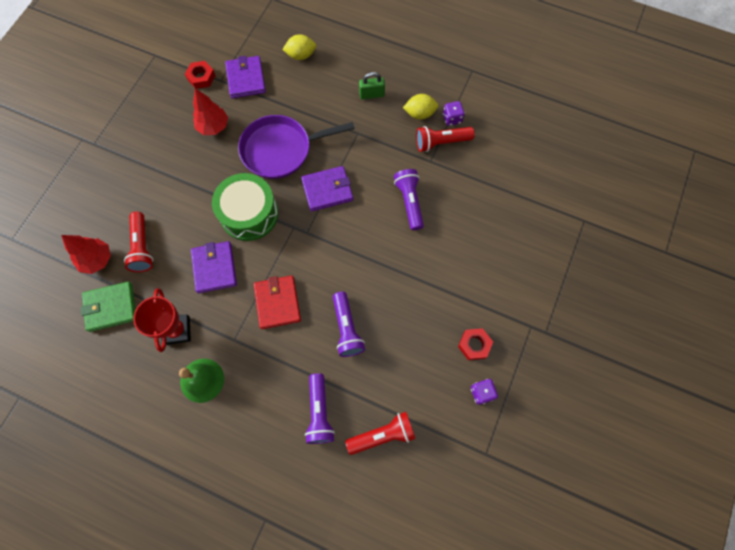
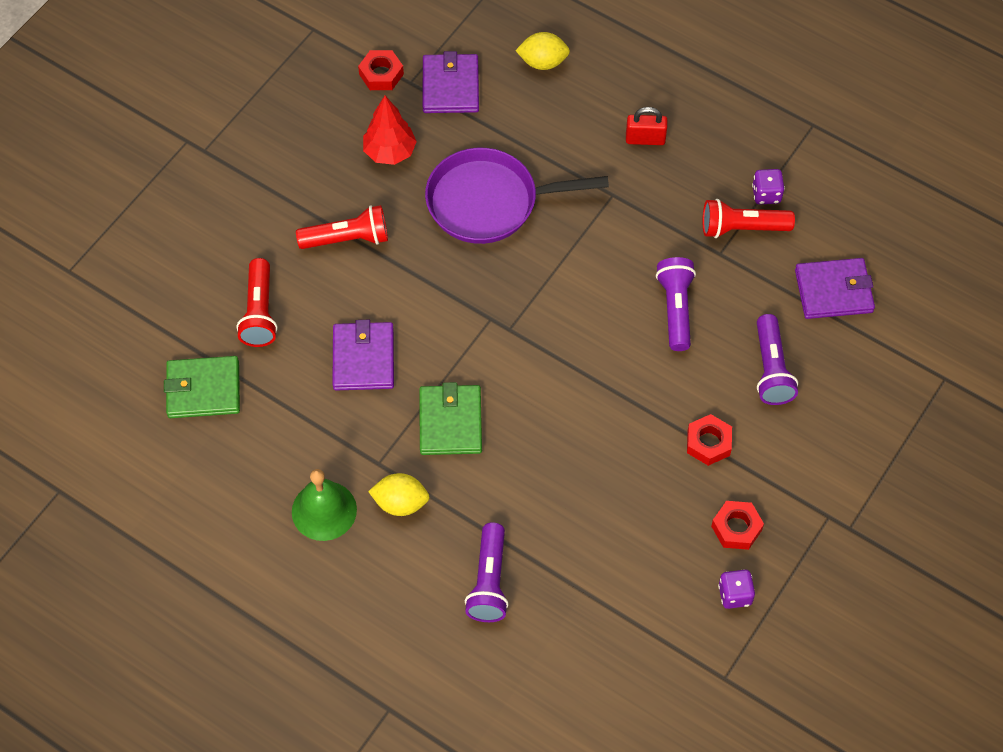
camera: 10 degrees right, 10 degrees down
red tree [61,235,111,274] -> none
red trophy [133,288,191,352] -> none
green drum [212,173,278,241] -> none
red wallet [253,275,301,329] -> green wallet [419,382,482,455]
purple wallet [301,166,353,212] -> purple wallet moved to [795,258,875,319]
purple flashlight [333,292,365,357] -> purple flashlight moved to [757,314,798,405]
red flashlight [345,412,416,455] -> red flashlight moved to [296,205,388,249]
green padlock [359,72,385,99] -> red padlock [626,107,667,145]
yellow lemon [403,94,438,119] -> yellow lemon moved to [368,473,430,516]
none -> red nut [687,414,732,466]

